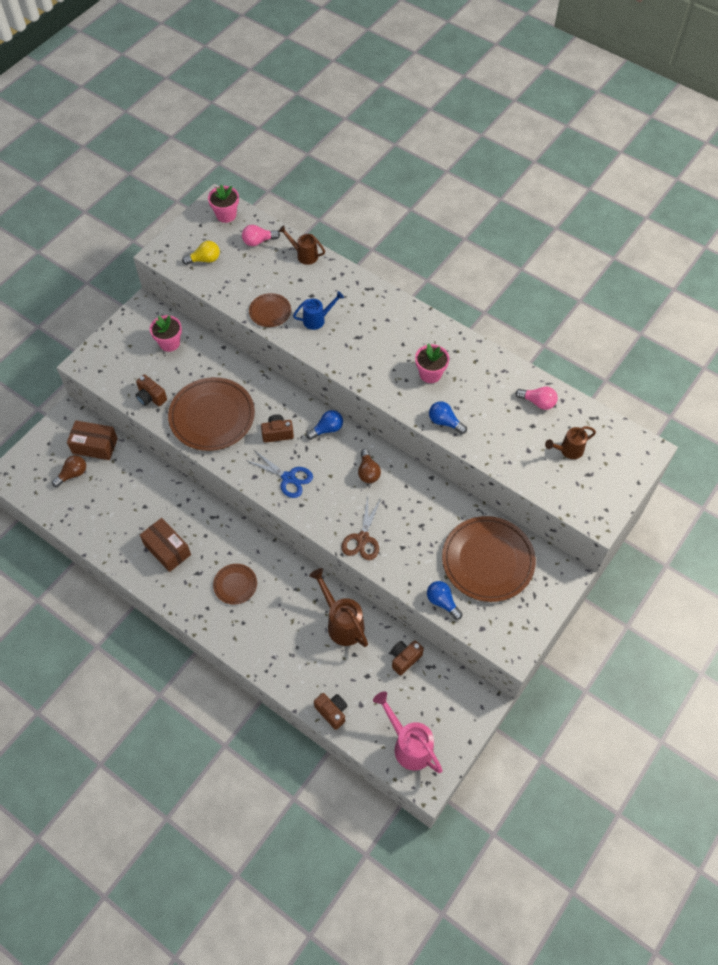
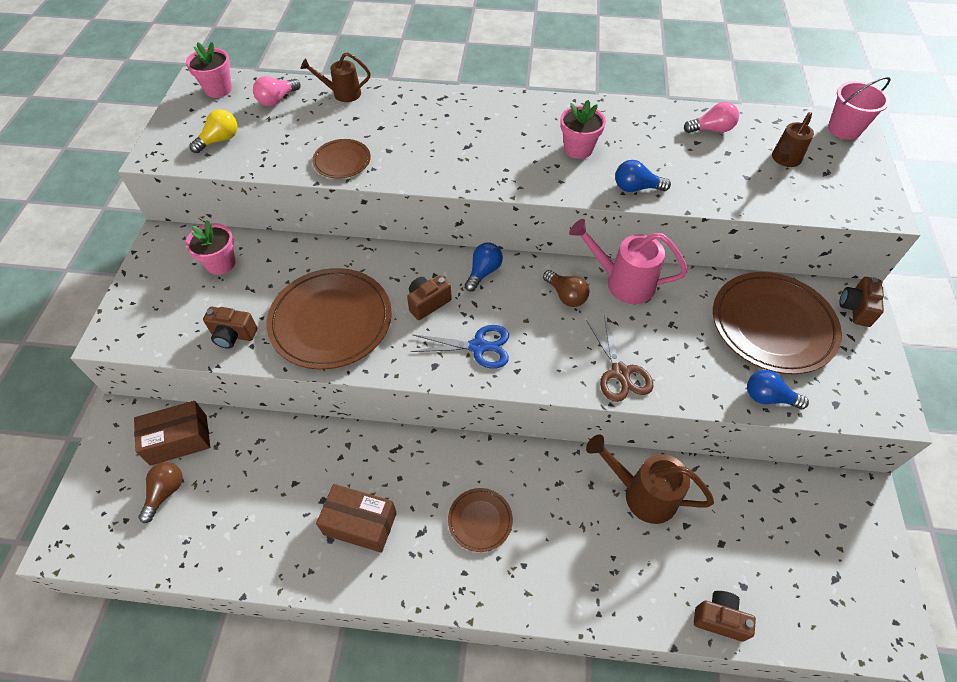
camera: 30 degrees left, 5 degrees down
blue watering can [293,291,344,330] -> none
pink watering can [373,691,443,773] -> pink watering can moved to [569,219,688,304]
brown camera [391,640,424,675] -> brown camera moved to [839,277,884,327]
none -> pink bucket [828,77,891,140]

